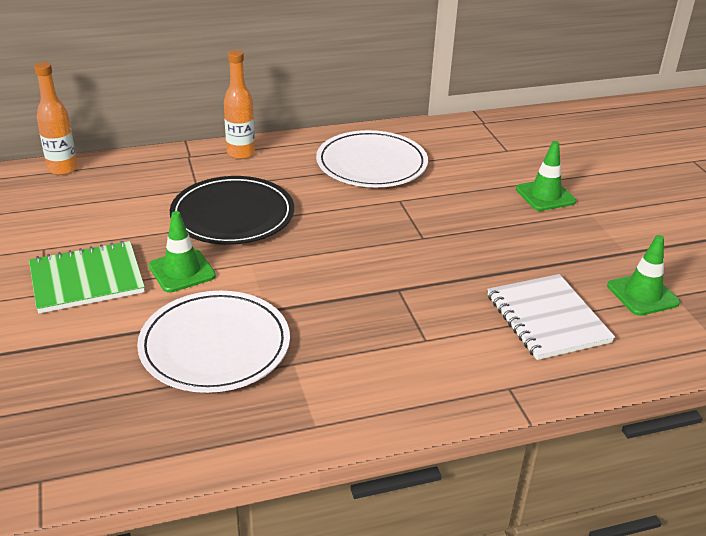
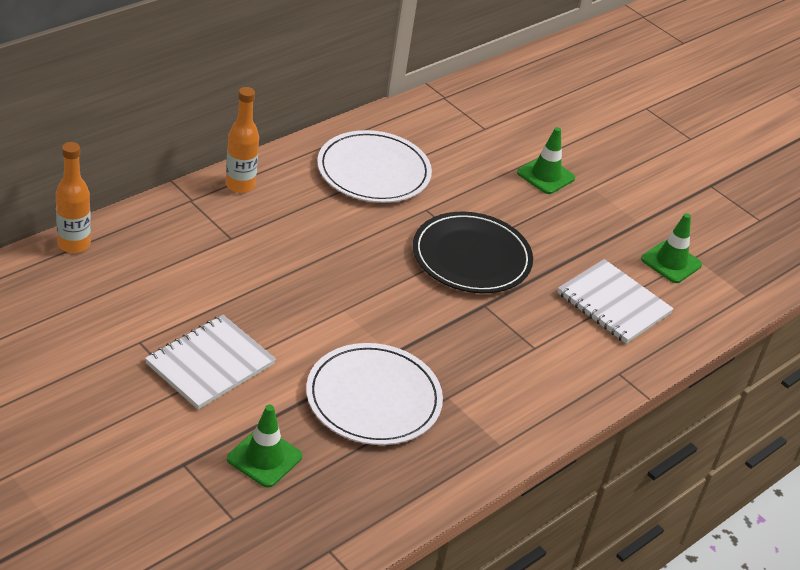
camera: 30 degrees left, 5 degrees up
green notebook [29,241,145,313] -> white notebook [145,315,276,410]
green traffic cone [149,211,216,293] -> green traffic cone moved to [227,405,302,488]
black plate [170,176,294,245] -> black plate moved to [413,212,533,293]

